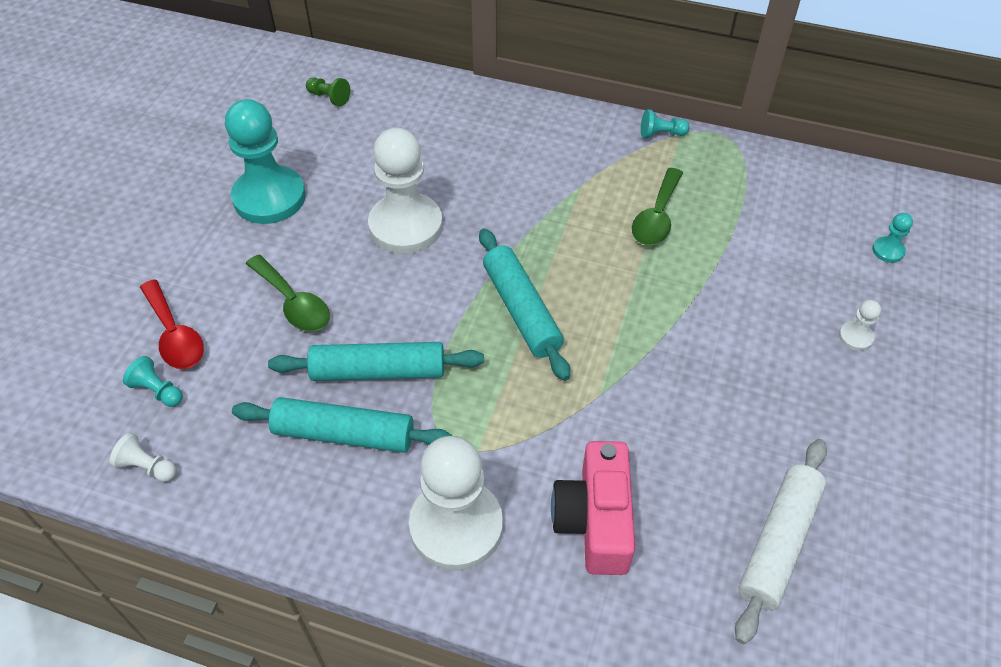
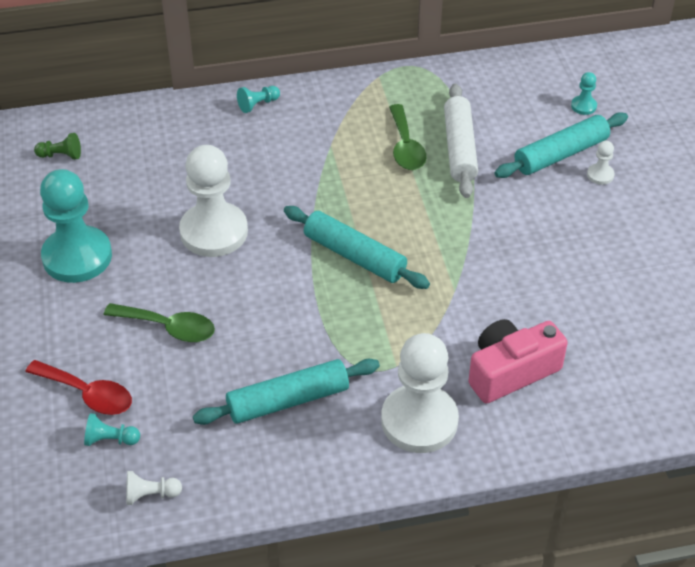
camera: 30 degrees left, 5 degrees down
turquoise rolling pin [268,342,484,381] -> turquoise rolling pin moved to [494,112,628,178]
pink camera [551,441,635,575] -> pink camera turned 90 degrees clockwise [468,319,568,404]
turquoise pawn [641,109,690,138] -> turquoise pawn moved to [237,86,280,113]
white rolling pin [735,439,827,644] -> white rolling pin moved to [444,84,478,198]

